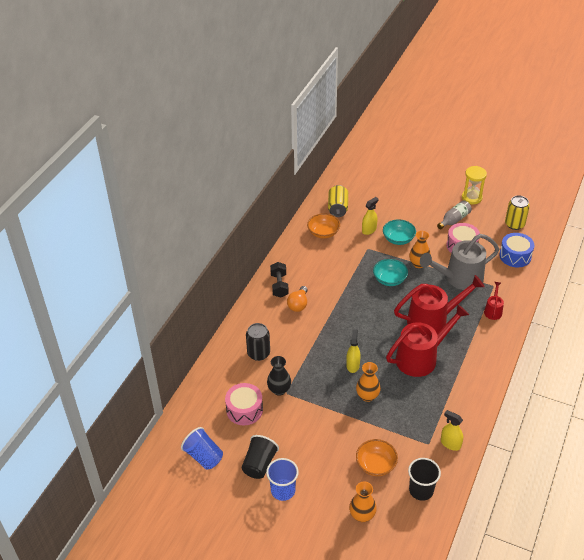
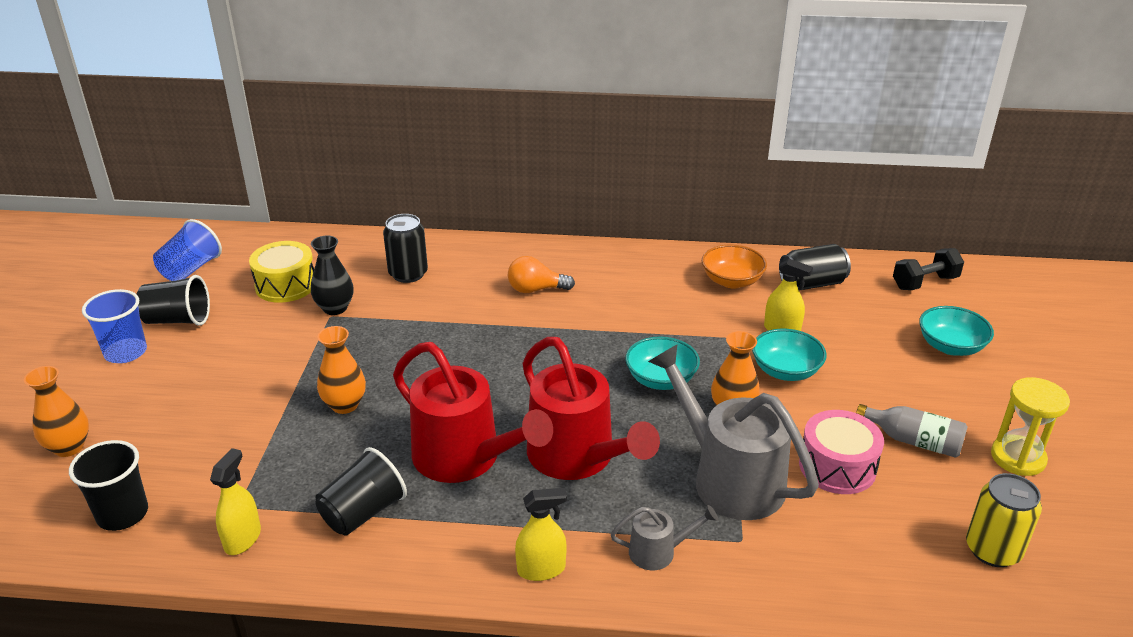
camera: 70 degrees right, 10 degrees down
pink drum [225,383,263,425] -> yellow drum [249,241,314,303]
black dumbbell [270,262,289,298] -> black dumbbell moved to [893,248,964,290]
yellow can [328,185,348,217] -> black can [779,244,851,290]
yellow spray bottle [346,329,360,373] -> yellow spray bottle moved to [515,488,567,581]
orange bowl [356,439,398,476] -> none
red watering can [484,282,504,320] -> grey watering can [611,505,718,570]
blue drum [499,233,535,267] -> none
none -> black cup [315,447,407,536]
none -> turquoise bowl [919,306,994,356]

